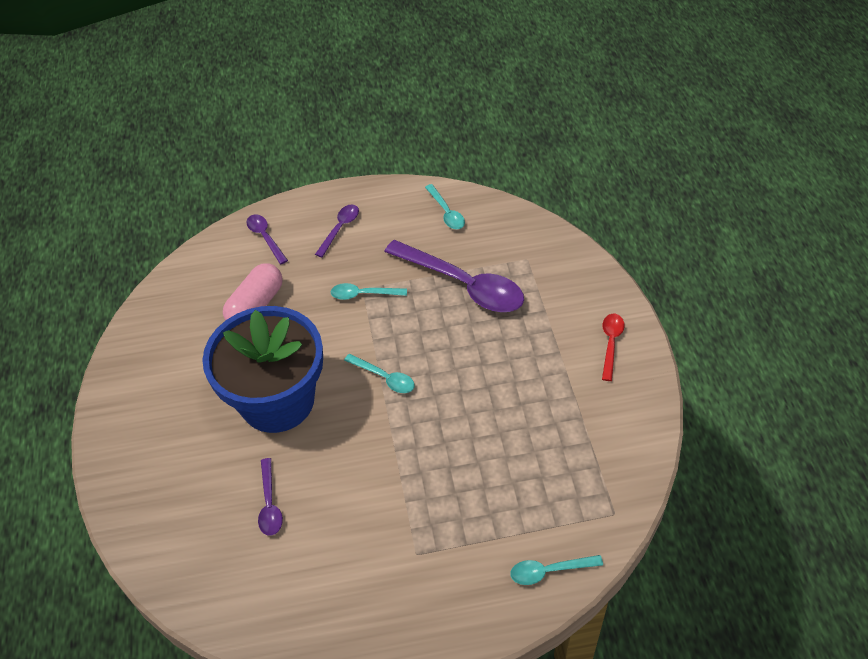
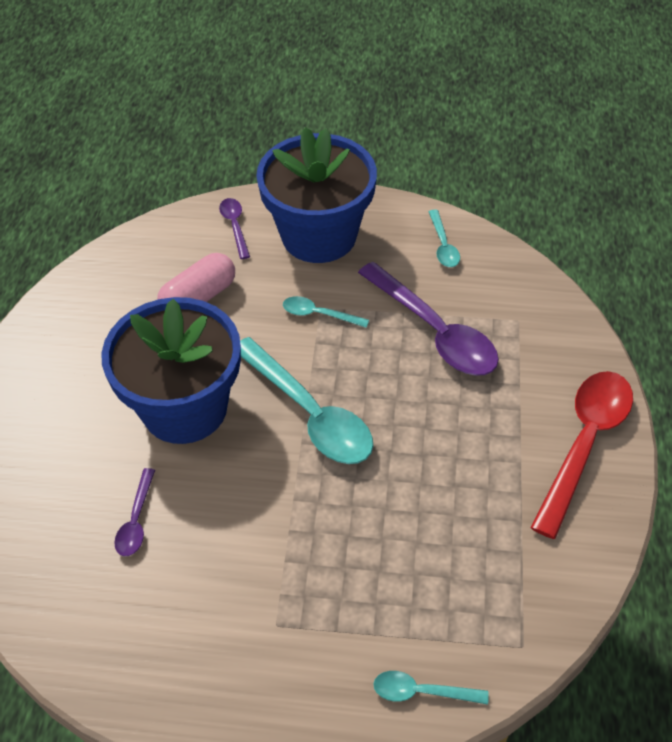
camera: 15 degrees right, 0 degrees up
purple spoon [315,204,359,257] -> blue flower pot [256,127,377,263]
turquoise spoon [344,354,415,393] -> turquoise spoon [240,337,374,464], size x2.08
red spoon [602,314,625,381] -> red spoon [530,371,633,539], size x2.08

